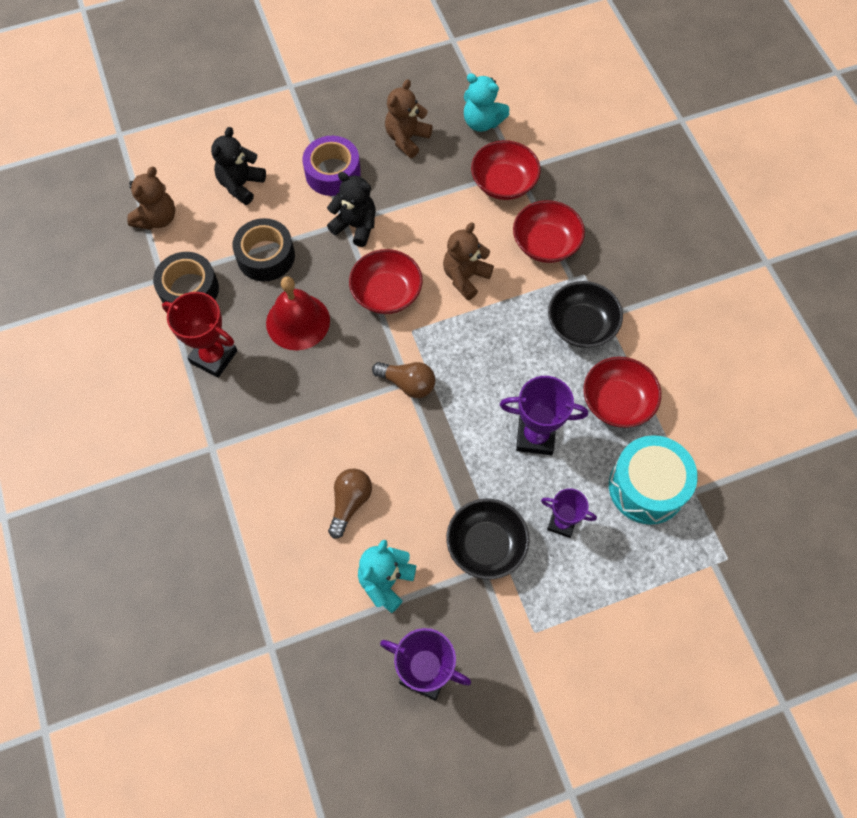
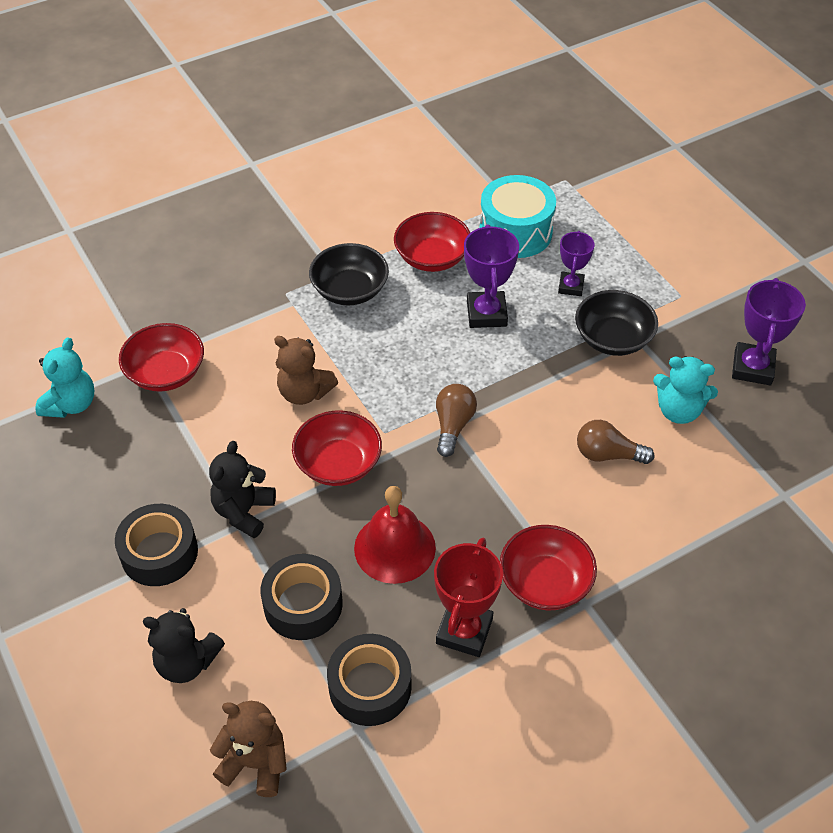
camera: 100 degrees left, 15 degrees down
purple tape [303,136,361,196] -> black tape [115,504,198,586]
brown teddy bear [385,79,433,158] -> none
red bowl [513,200,585,263] -> red bowl moved to [500,525,597,611]

